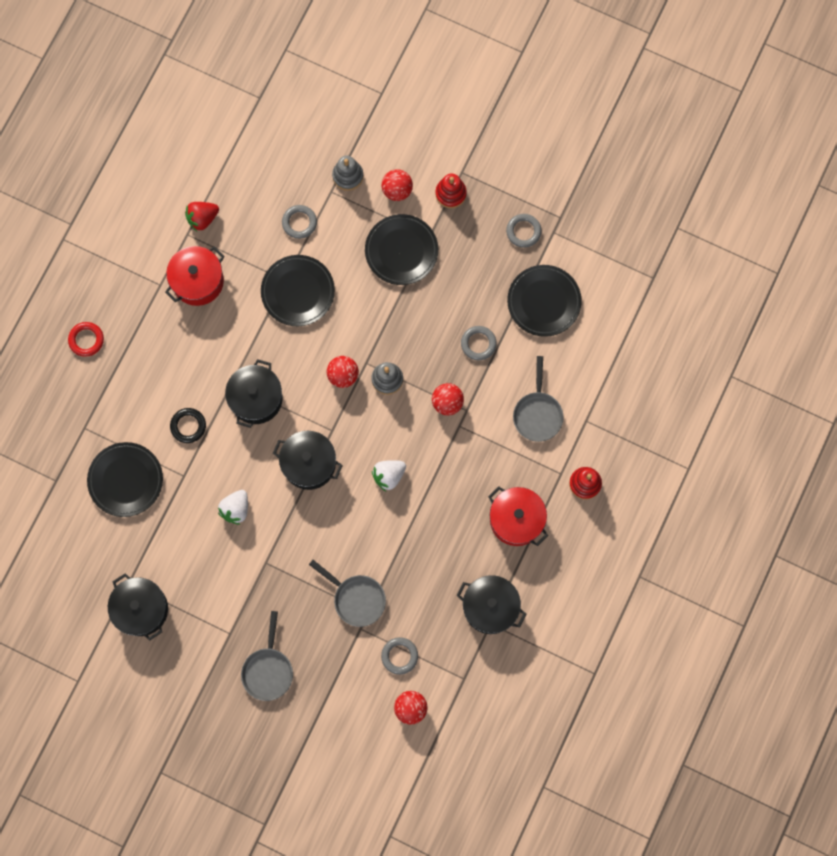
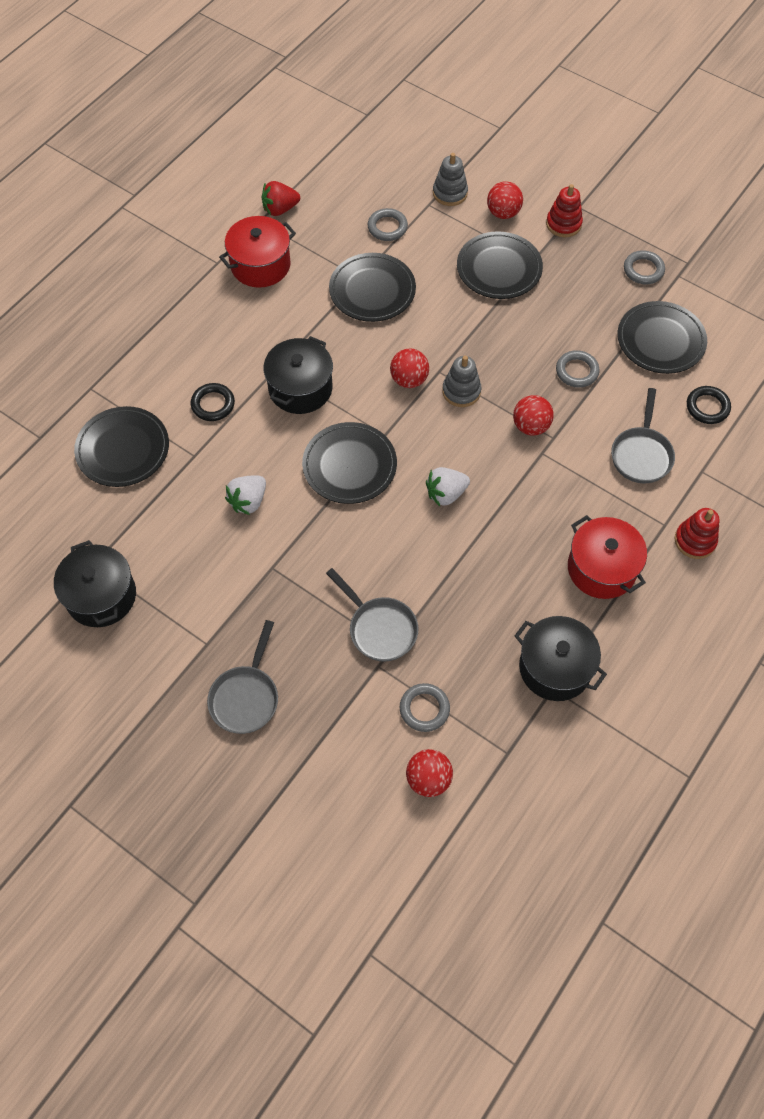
camera: 10 degrees right, 15 degrees down
red ring [68,322,104,357] -> none
black pot [273,431,343,490] -> black plate [302,422,397,504]
none -> black ring [687,386,731,424]

